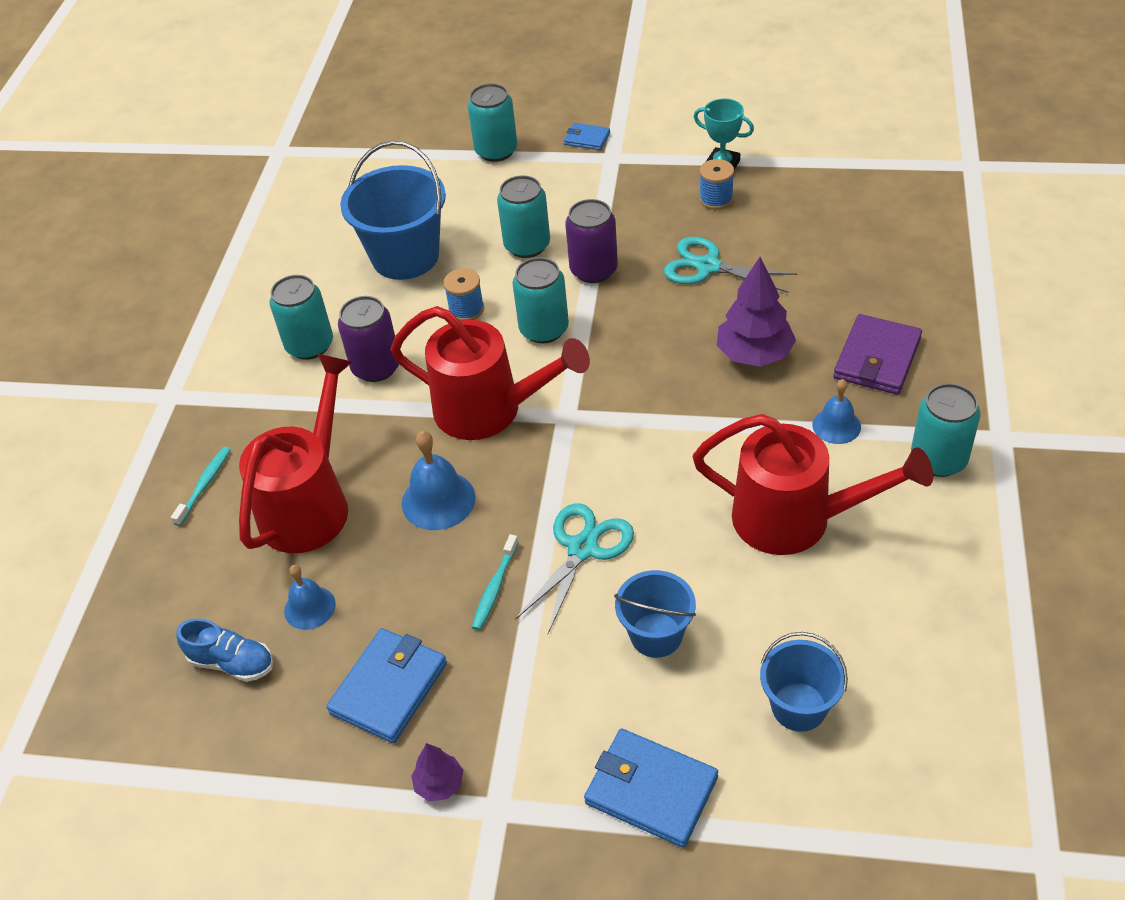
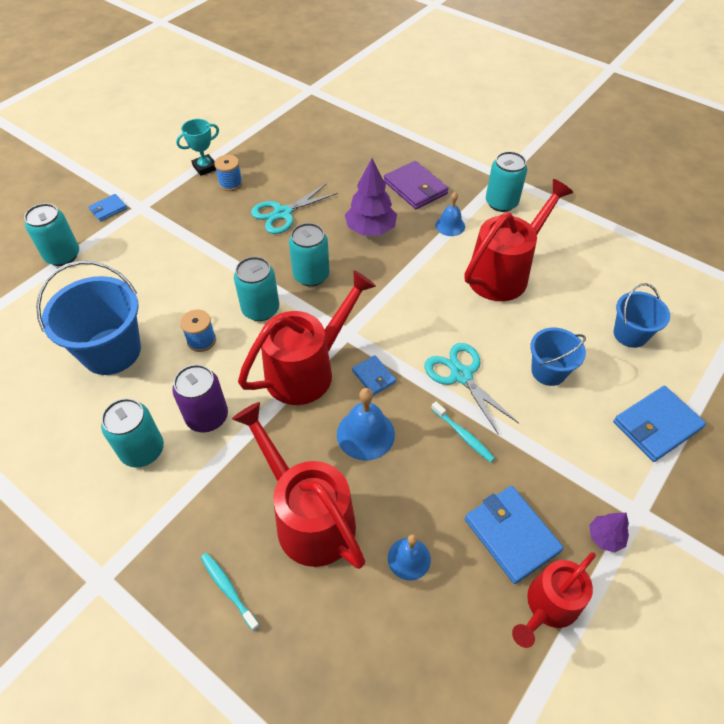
camera: 65 degrees left, 5 degrees up
blue shoe [176,618,273,682] -> none
turquoise can [497,175,550,258] -> turquoise can moved to [289,223,330,286]
purple can [565,199,618,283] -> none
none -> blue wallet [352,355,396,396]
none -> red watering can [512,552,596,648]

